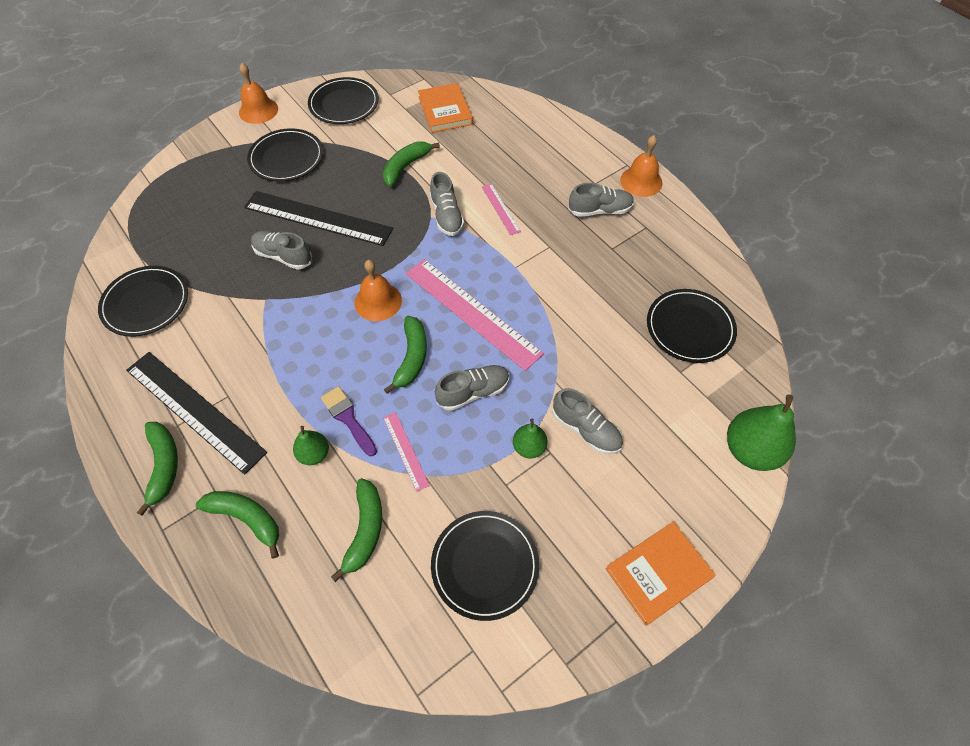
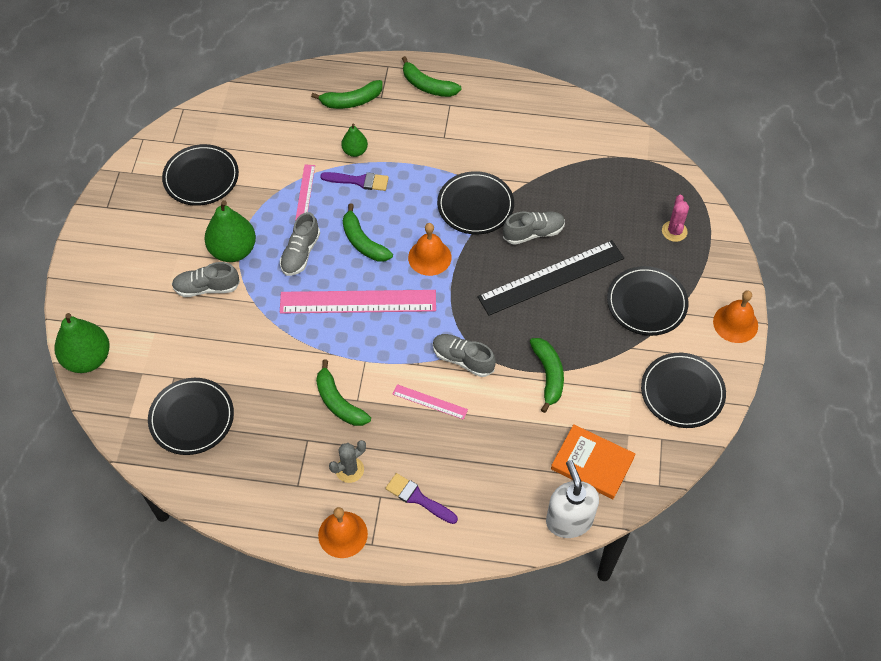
camera: 135 degrees right, 0 degrees up
black plate [98,266,188,337] -> black plate moved to [437,171,514,235]
black ruler [126,352,267,475] -> none
green banana [331,478,382,582] -> green banana moved to [316,360,371,426]
pink ruler [383,412,430,492] -> pink ruler turned 75 degrees clockwise [295,165,315,220]
green pear [513,419,548,459] -> green pear [204,200,256,262], size x1.82
grey shoe [568,183,634,217] -> grey cactus [329,440,366,483]
orange book [606,522,715,626] -> none
none -> purple brush [385,473,458,524]
none -> white soap dispenser [546,460,599,538]
none -> pink cactus [662,195,689,242]

